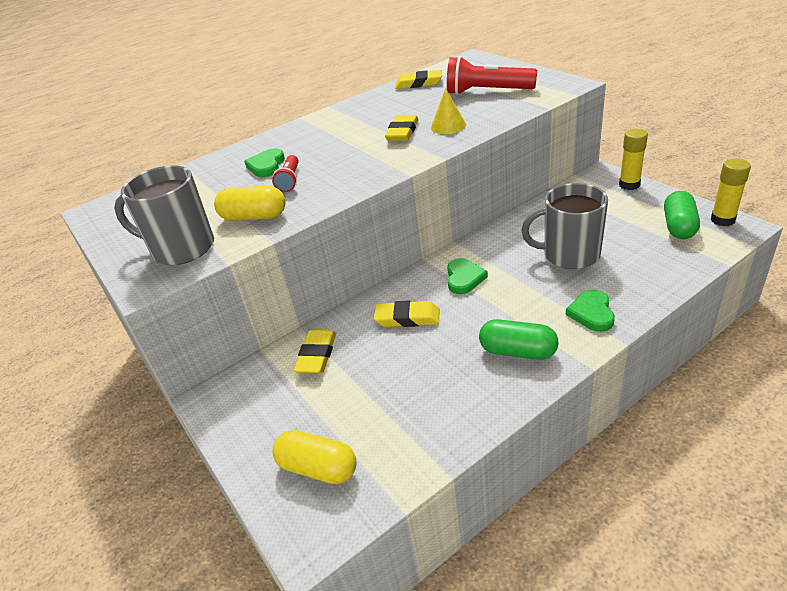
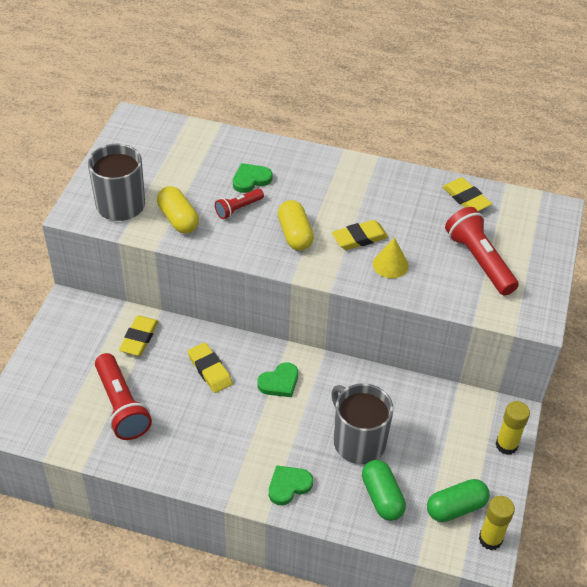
camera: 45 degrees right, 10 degrees up
yellow capsule [273,430,356,484] -> yellow capsule moved to [278,200,314,250]
yellow eraser [294,330,336,374] -> yellow eraser turned 45 degrees counterclockwise [119,316,159,356]
green capsule [479,319,558,360] -> green capsule moved to [362,460,406,521]
none -> red flashlight [95,353,152,440]

